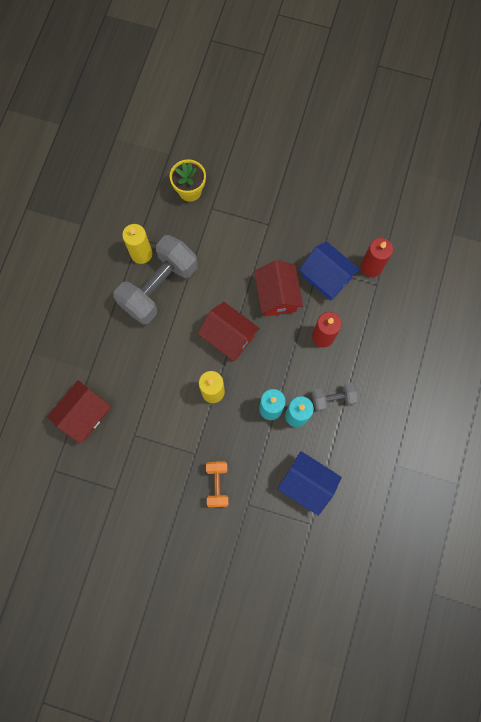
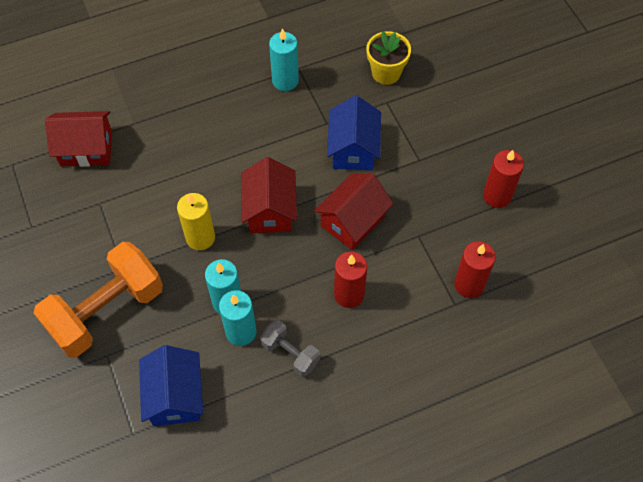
camera: 50 degrees right, 15 degrees down
grey dumbbell [114,235,198,325] -> none
yellow candle [122,224,152,264] -> turquoise candle [269,28,299,91]
orange dumbbell [206,462,229,507] -> orange dumbbell [34,242,163,358], size x2.03
blue house [299,241,360,300] -> blue house moved to [327,96,381,170]
none -> red candle [483,150,524,208]

